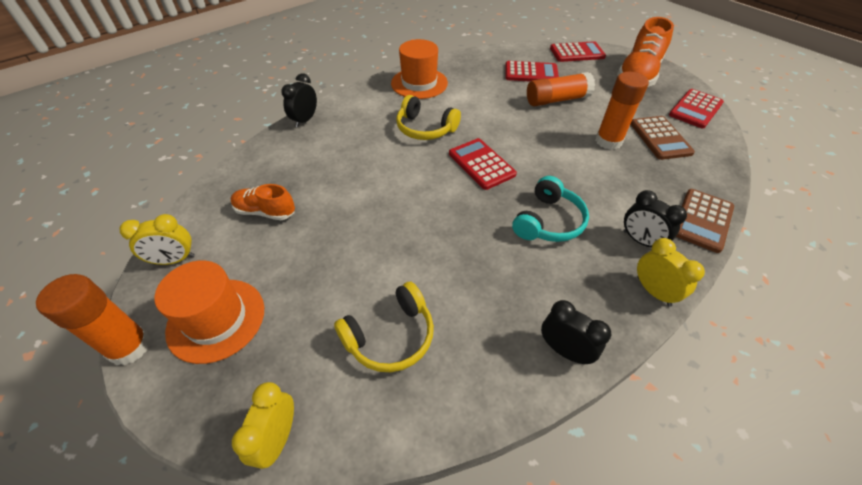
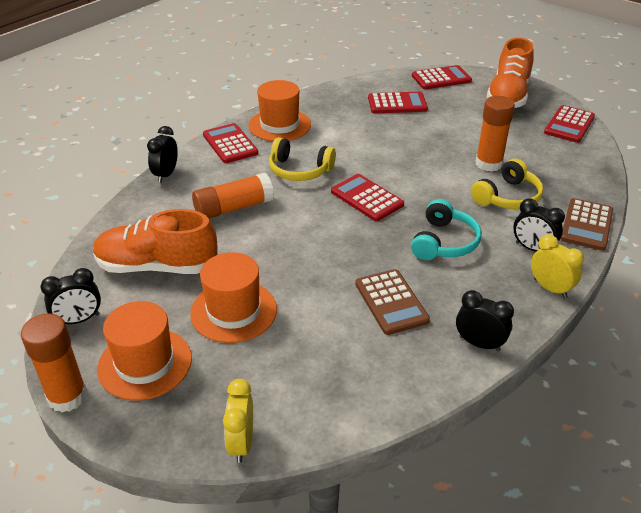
camera: 10 degrees left, 10 degrees down
yellow clock [120,214,195,265] -> black clock [41,268,101,324]
orange shoe [230,184,295,220] -> orange shoe [93,209,218,274], size x1.77
yellow headphones [334,282,434,372] -> yellow headphones moved to [471,159,544,209]
orange glue stick [527,72,595,106] -> orange glue stick moved to [192,173,274,219]
brown calculator [630,116,695,160] -> brown calculator moved to [355,269,430,335]
none -> orange hat [190,252,277,343]
none -> red calculator [203,123,258,163]

